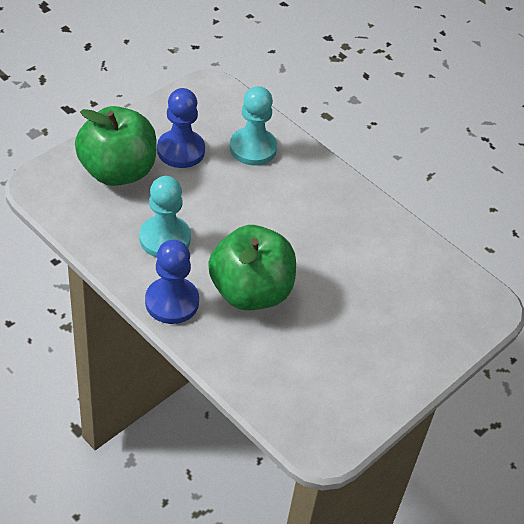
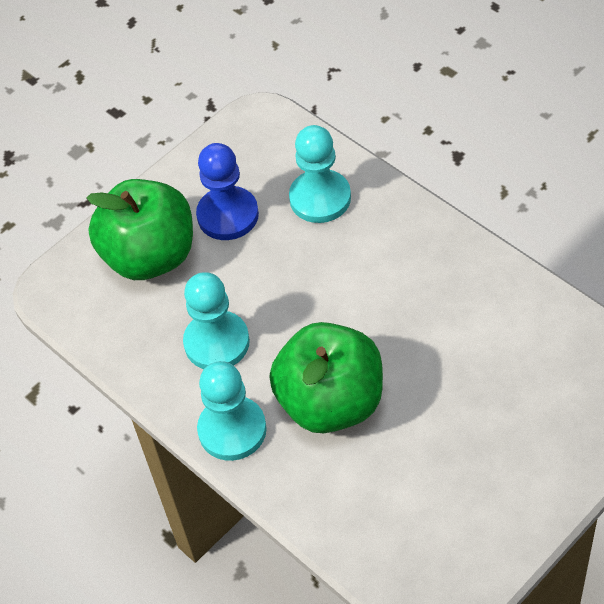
camera: 10 degrees right, 5 degrees up
blue pawn [145,240,199,324] -> turquoise pawn [197,361,267,461]

